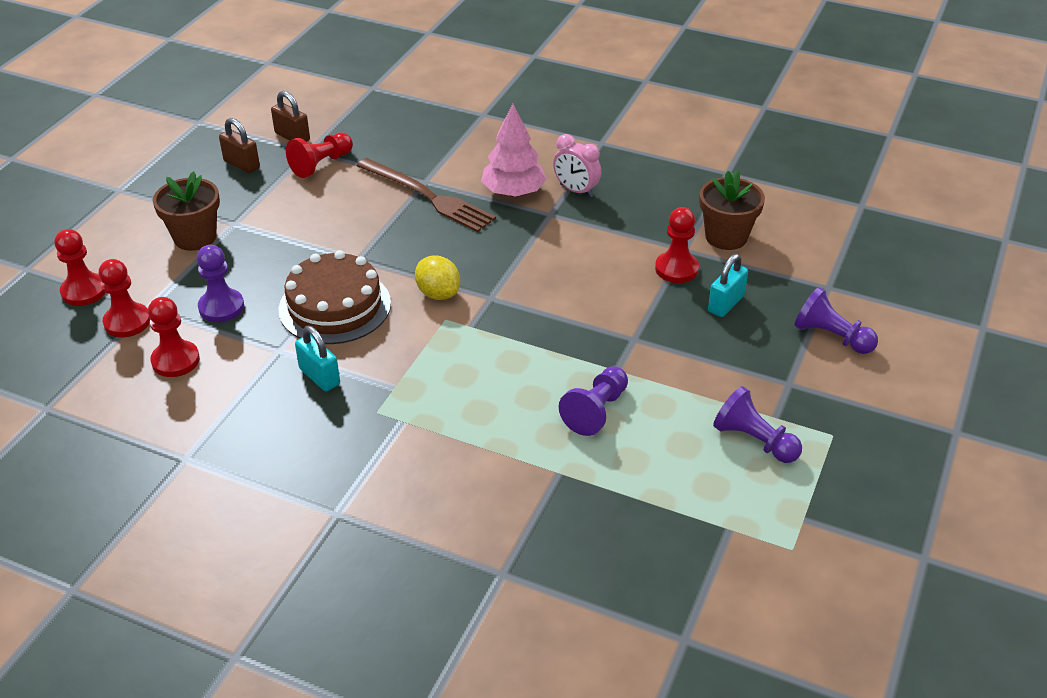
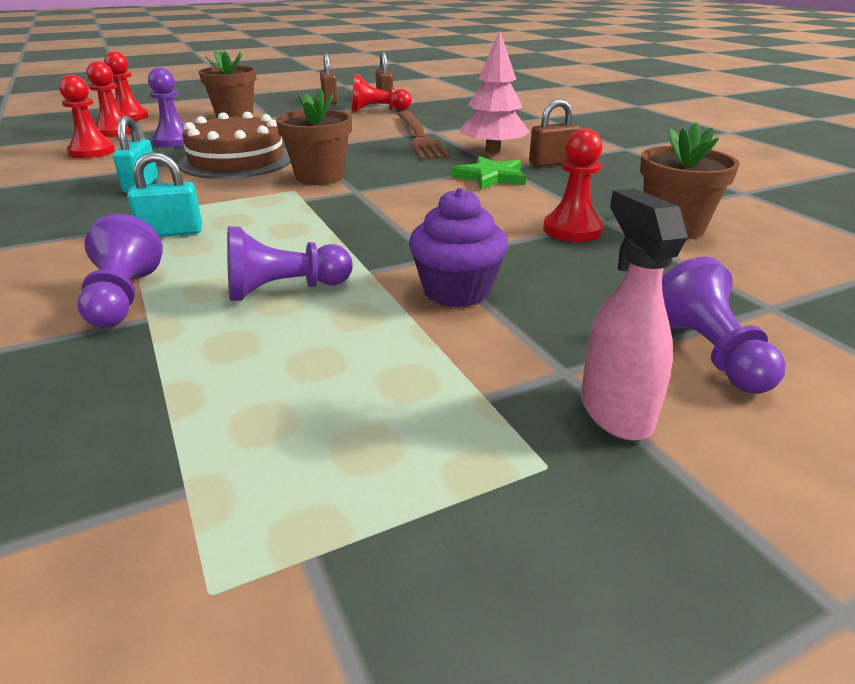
camera: 40 degrees right, 10 degrees down
yellow lemon [415,255,460,300] -> brown flower pot [276,89,352,185]
pink clock [553,134,601,197] -> brown padlock [529,99,580,167]
turquoise padlock [708,254,748,317] -> turquoise padlock moved to [127,152,202,237]
purple pawn [713,386,802,463] -> purple pawn moved to [77,214,163,328]
none -> purple cupcake [409,188,508,308]
none -> green star [452,156,526,190]
none -> pink spray bottle [581,189,688,441]

